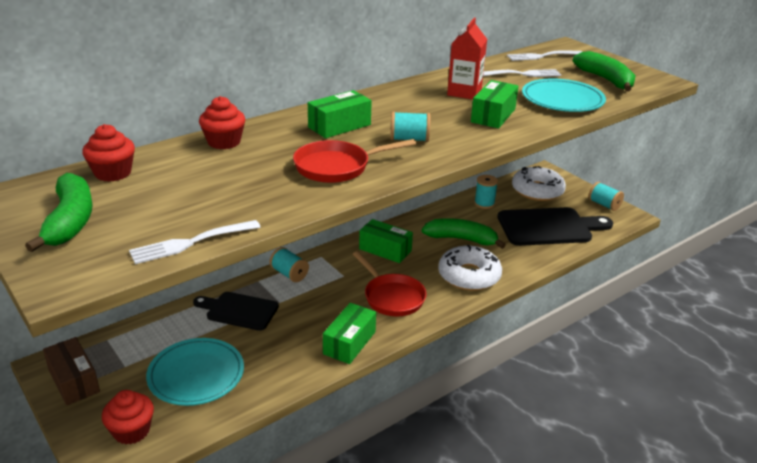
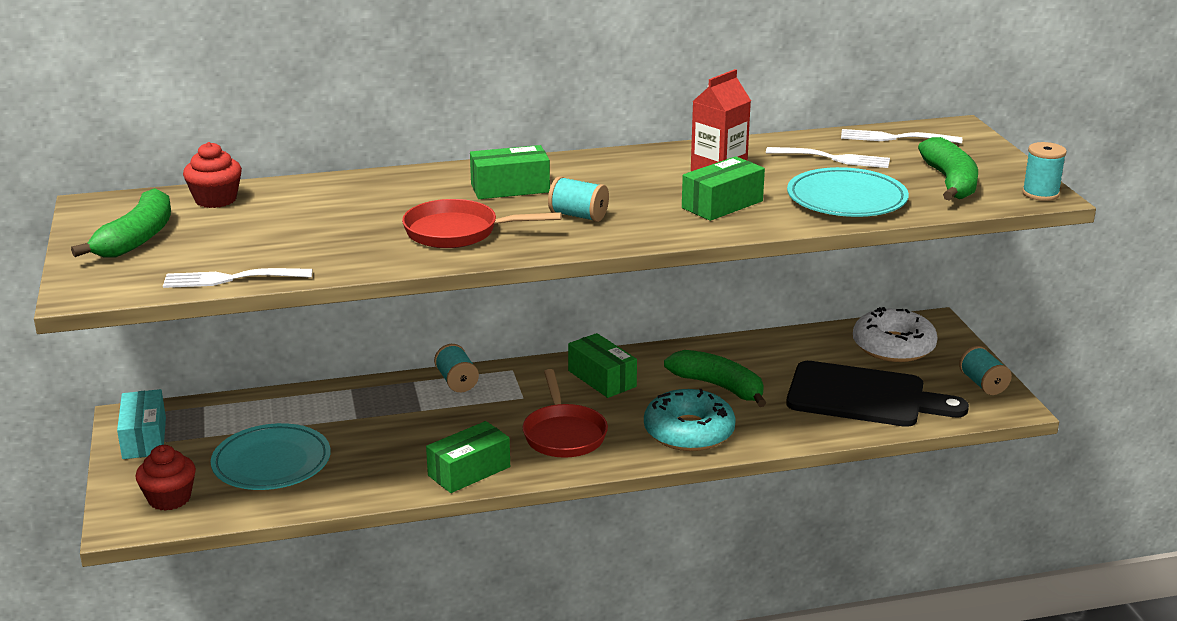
camera: 25 degrees right, 5 degrees down
brown box [43,337,100,406] -> turquoise box [117,389,166,459]
black cutting board [193,292,279,331] -> none
red cupcake [199,96,245,149] -> none
white donut [438,245,502,291] -> turquoise donut [644,389,736,451]
turquoise spool [474,175,498,209] -> turquoise spool moved to [1022,142,1067,201]

